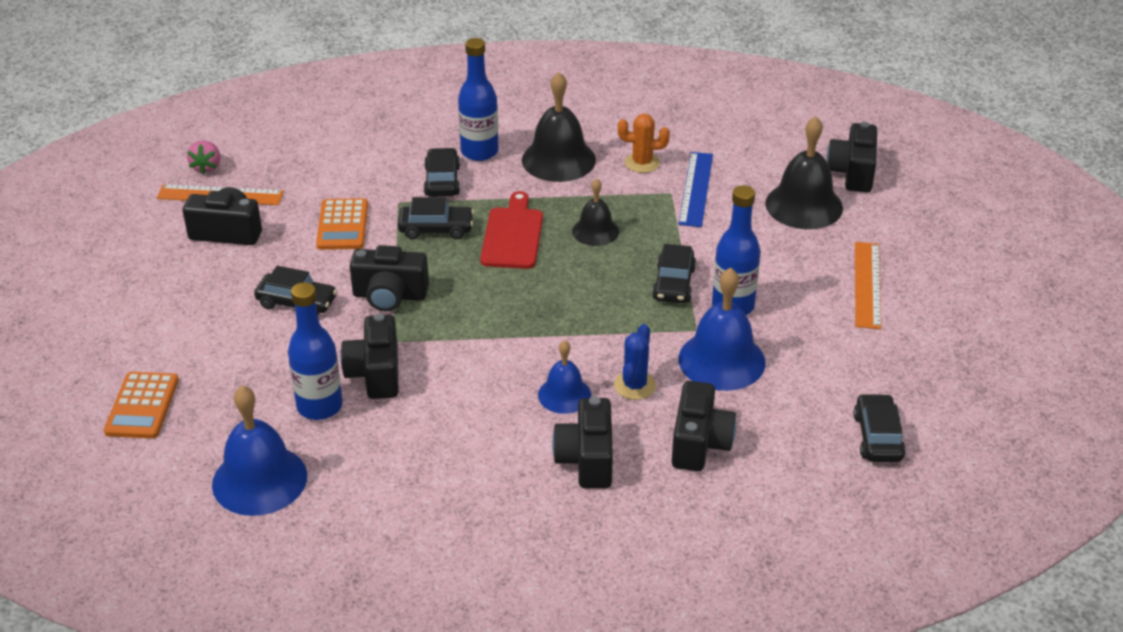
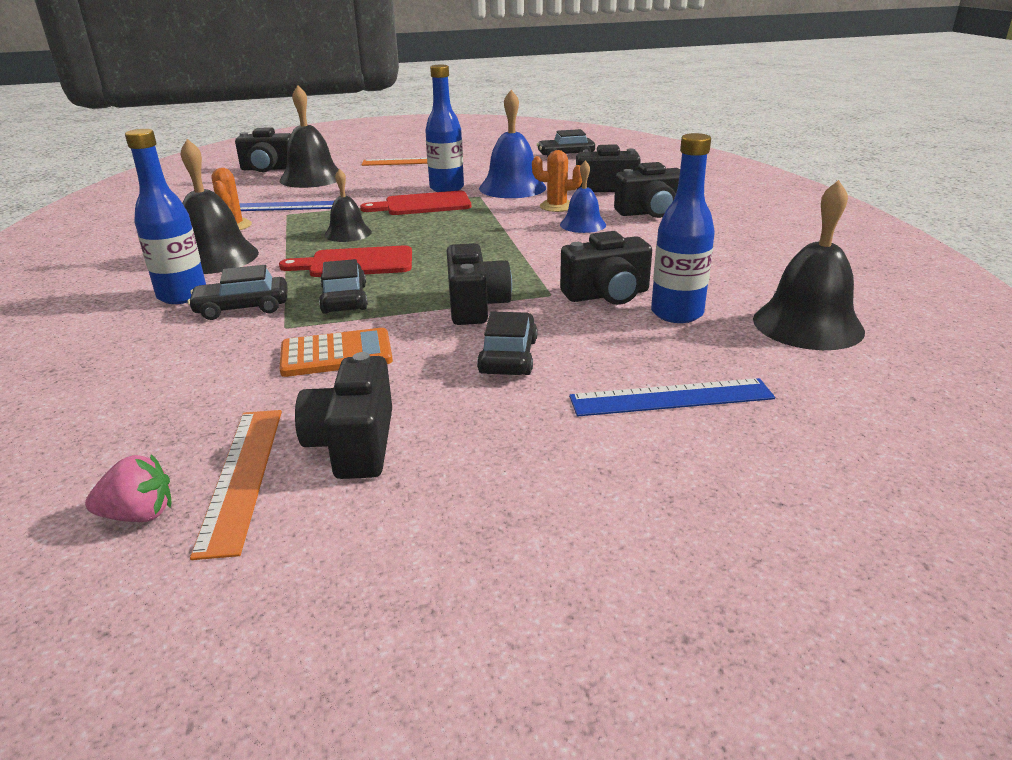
camera: 100 degrees left, 10 degrees down
orange calculator [104,372,179,439] -> none
blue bell [212,386,307,516] -> black bell [753,180,865,350]
blue cactus [614,324,656,400] -> orange cactus [532,150,582,212]
black car [652,244,696,303] -> red cutting board [360,191,471,215]
none -> blue ruler [569,378,775,417]

